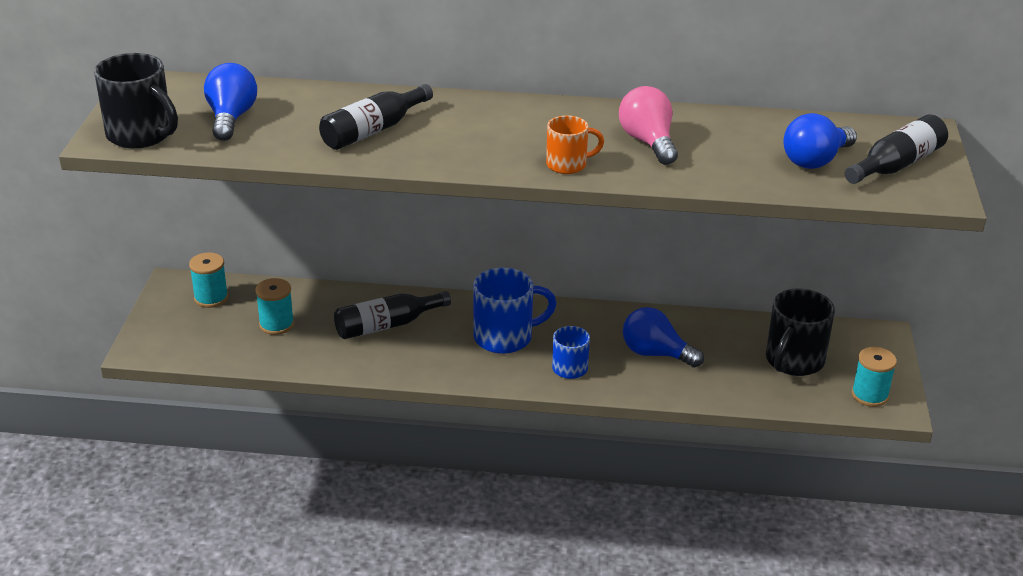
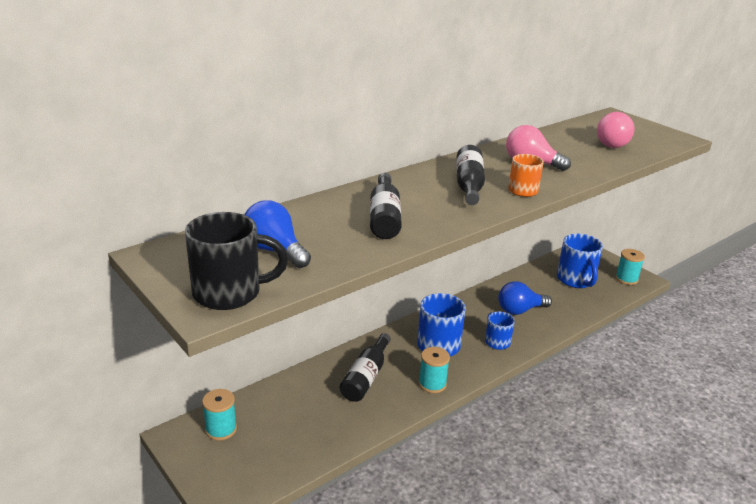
camera: 45 degrees left, 5 degrees down
turquoise spool [255,278,294,335] -> turquoise spool moved to [419,347,450,393]
black mug [766,288,835,376] -> blue mug [557,234,603,288]
blue light bulb [783,113,857,169] -> pink light bulb [597,112,634,148]
black bottle [845,114,948,184] -> black bottle moved to [457,145,485,205]

